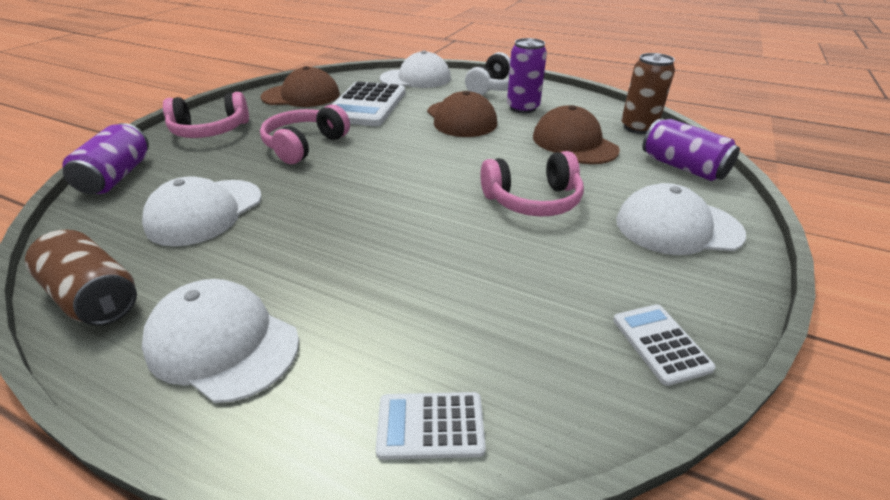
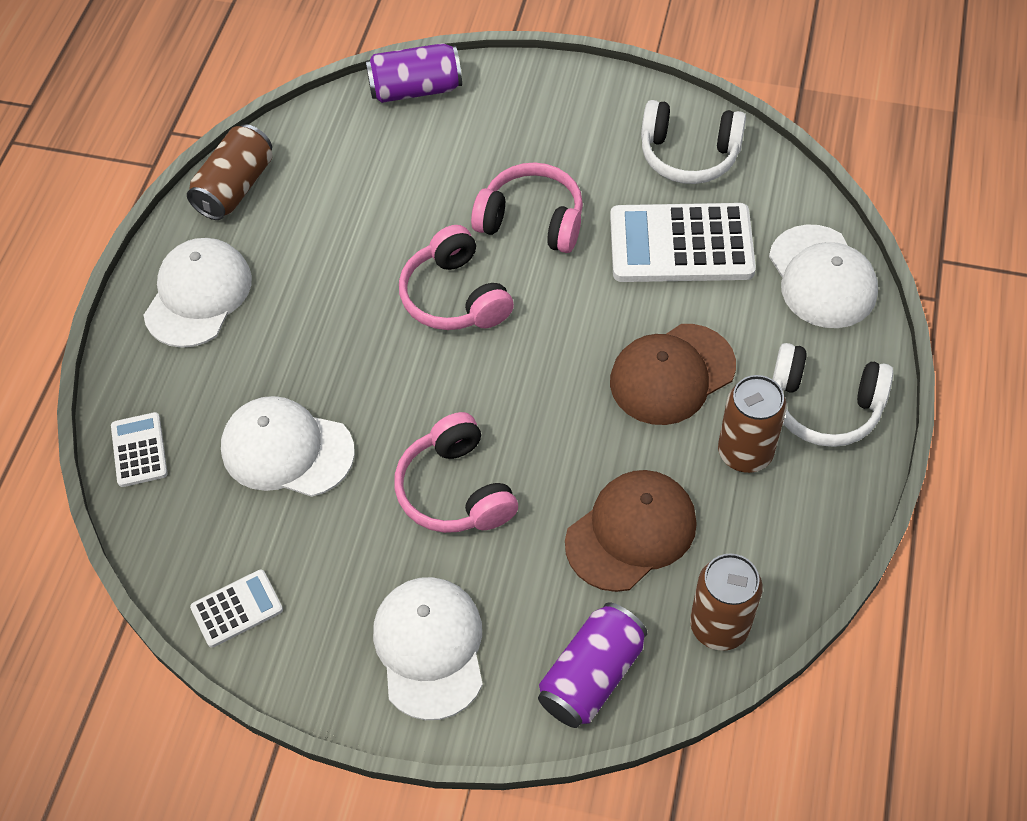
camera: 80 degrees right, 20 degrees up
white cap [142,176,262,246] -> white cap moved to [221,396,355,497]
pink headphones [163,92,249,138] -> pink headphones moved to [399,225,514,330]
brown cap [261,66,340,107] -> white headphones [641,100,746,184]
purple can [507,38,547,113] -> brown can [718,375,787,473]

